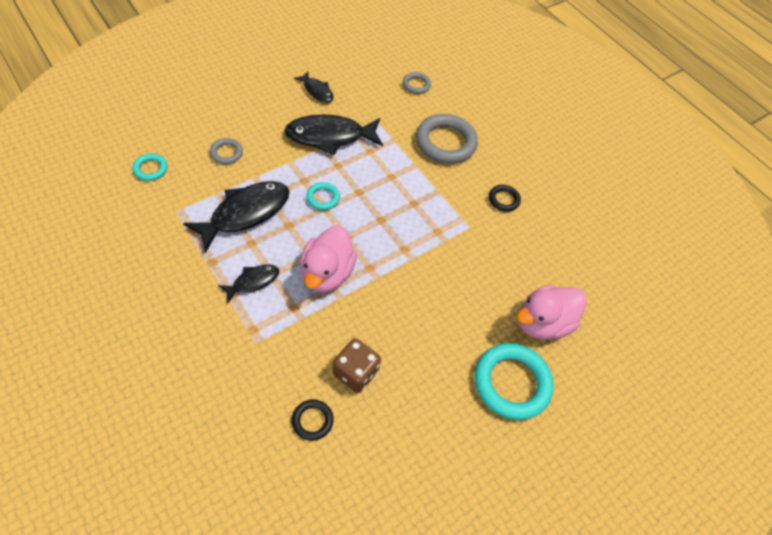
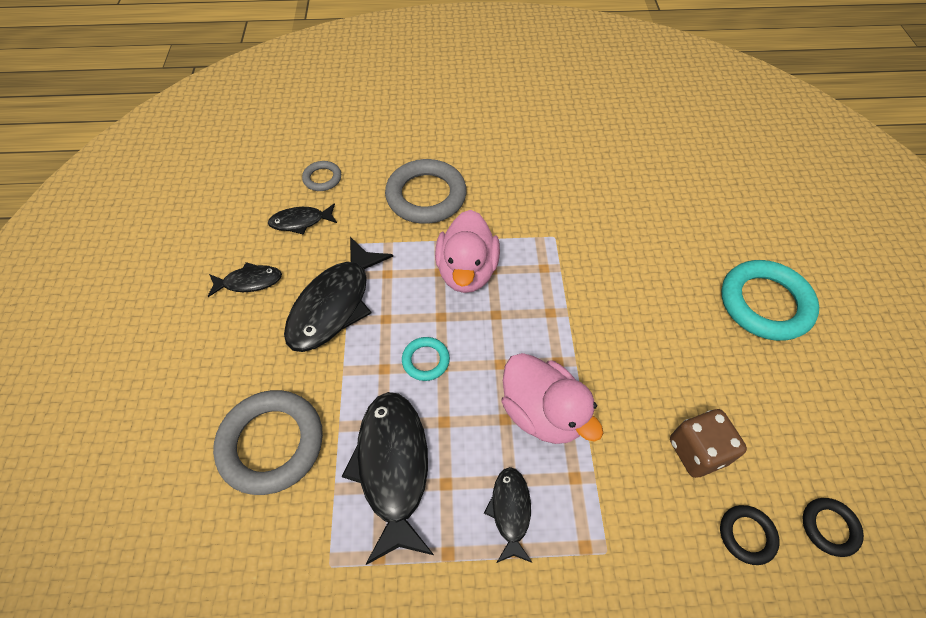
camera: 50 degrees left, 0 degrees up
turquoise ring [133,154,168,181] -> none
grey ring [210,138,243,164] -> grey ring [213,390,323,495], size x2.03
black ring [489,185,521,212] -> black ring moved to [803,498,864,557]
pink duck [517,285,587,340] -> pink duck moved to [435,210,500,293]
none -> black fish [268,203,337,235]

